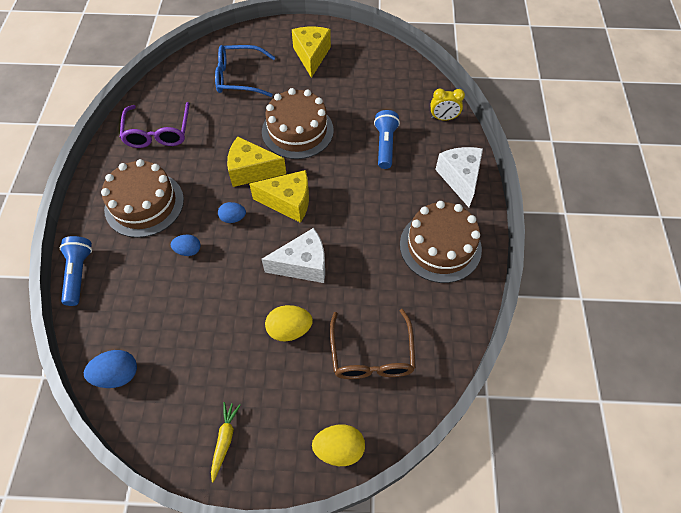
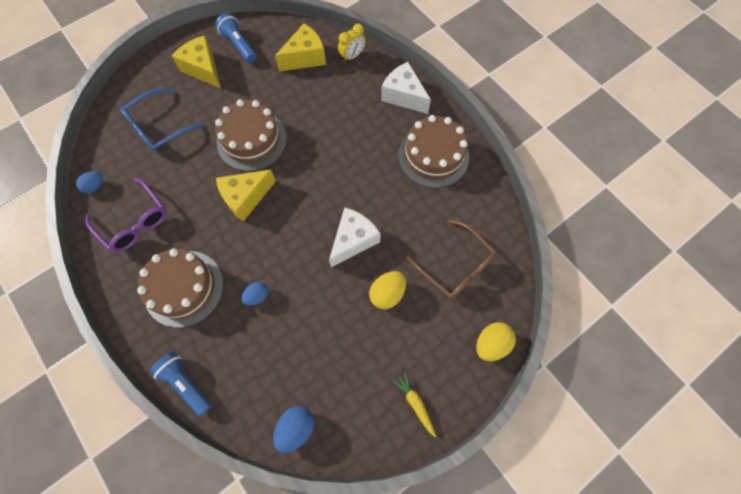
camera: 40 degrees left, 10 degrees up
blue egg [218,202,246,223] -> blue egg moved to [76,171,103,193]
yellow cheese [249,170,309,223] -> yellow cheese moved to [275,23,326,71]
blue flashlight [374,110,400,169] -> blue flashlight moved to [215,13,257,63]

